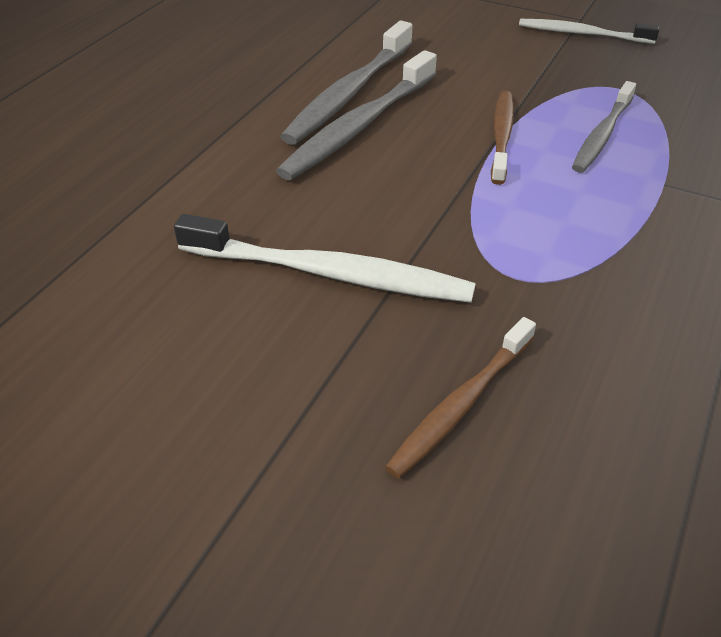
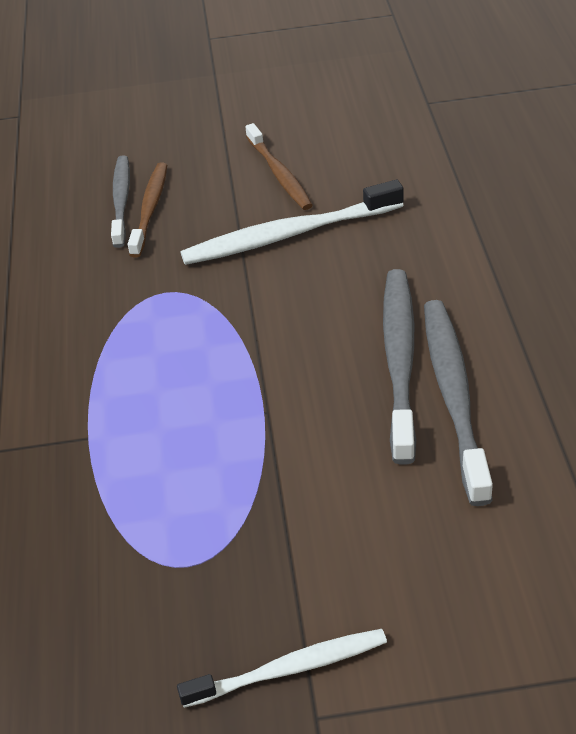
camera: 150 degrees right, 0 degrees up
brown toothbrush [491,91,514,185] -> brown toothbrush moved to [245,123,313,210]
grey toothbrush [572,81,636,173] -> grey toothbrush moved to [111,155,130,248]

